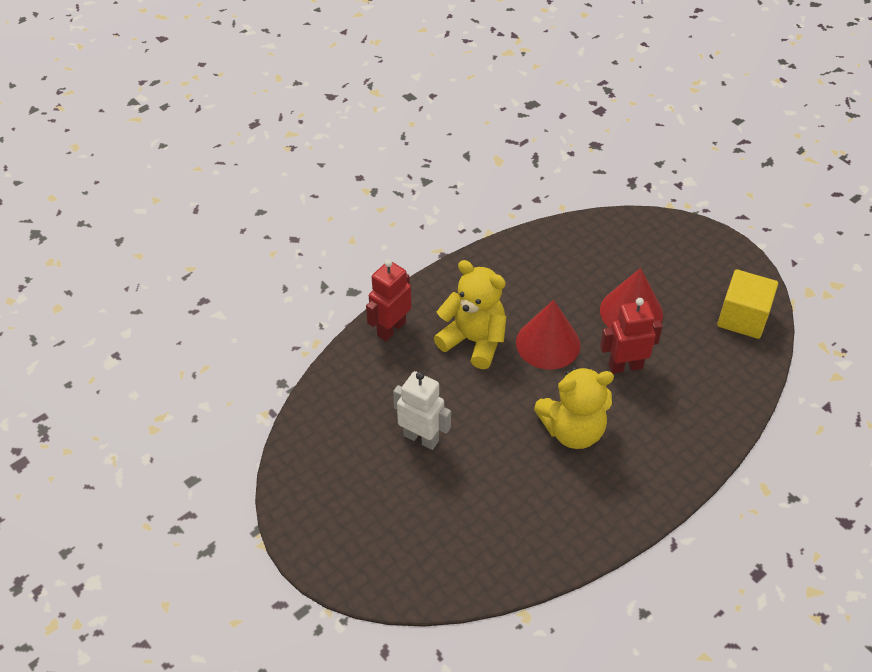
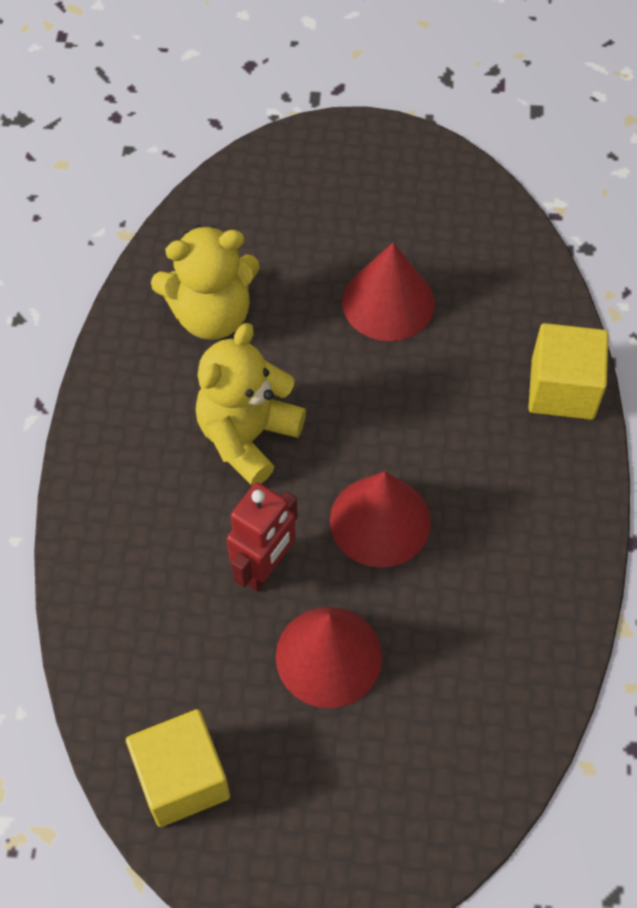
camera: 135 degrees right, 10 degrees up
red robot [366,259,411,341] -> yellow cube [528,323,609,420]
white robot [393,371,451,450] -> red cone [342,242,435,341]
yellow teddy bear [434,260,506,369] -> yellow teddy bear moved to [151,225,260,340]

